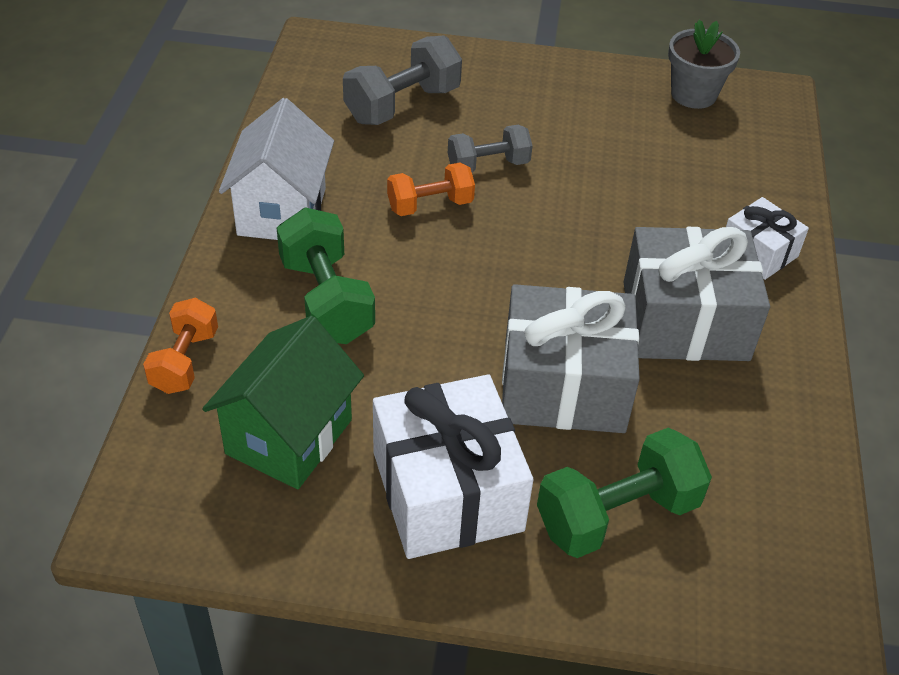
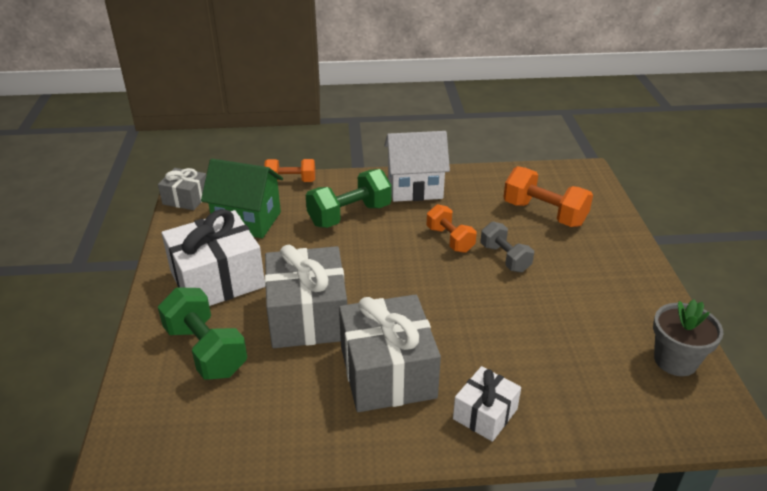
camera: 80 degrees right, 10 degrees down
grey dumbbell [343,36,462,125] -> orange dumbbell [503,166,593,227]
none -> grey gift [158,168,206,210]

